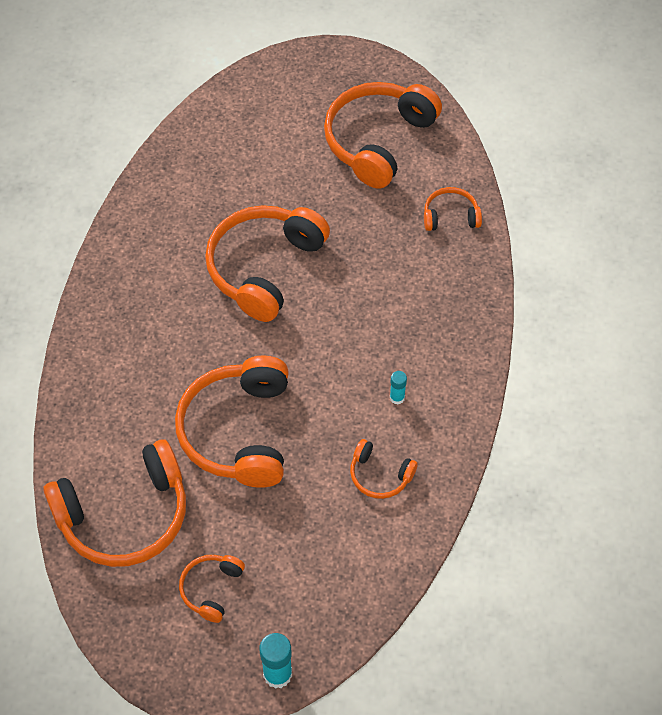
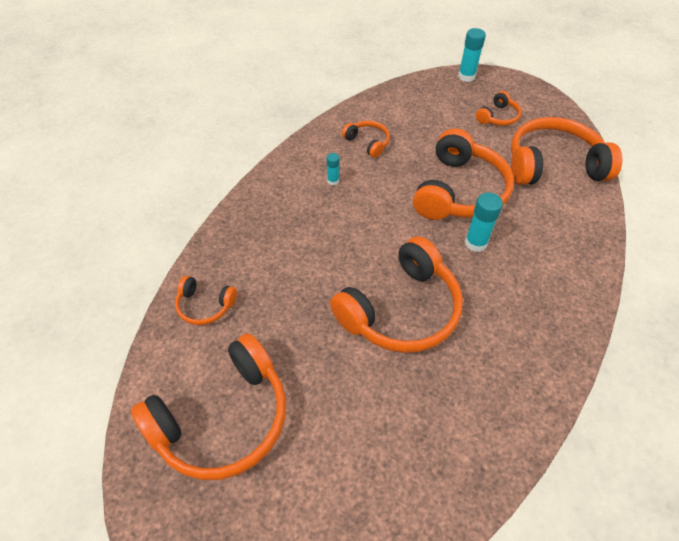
camera: 160 degrees left, 5 degrees down
none -> turquoise glue stick [465,192,503,252]

